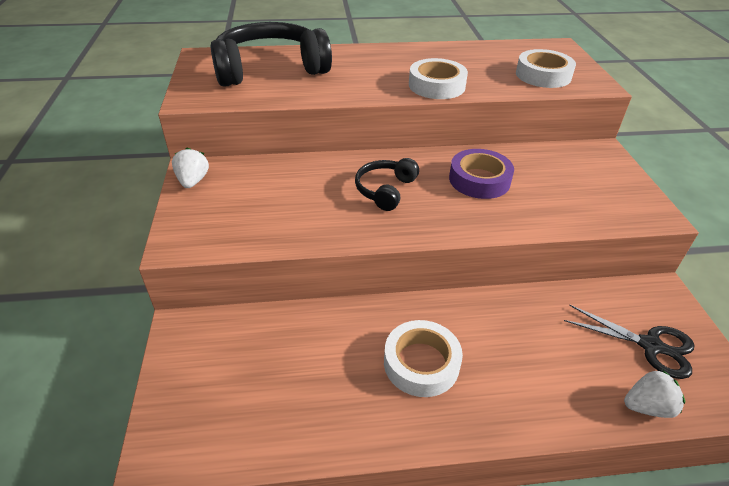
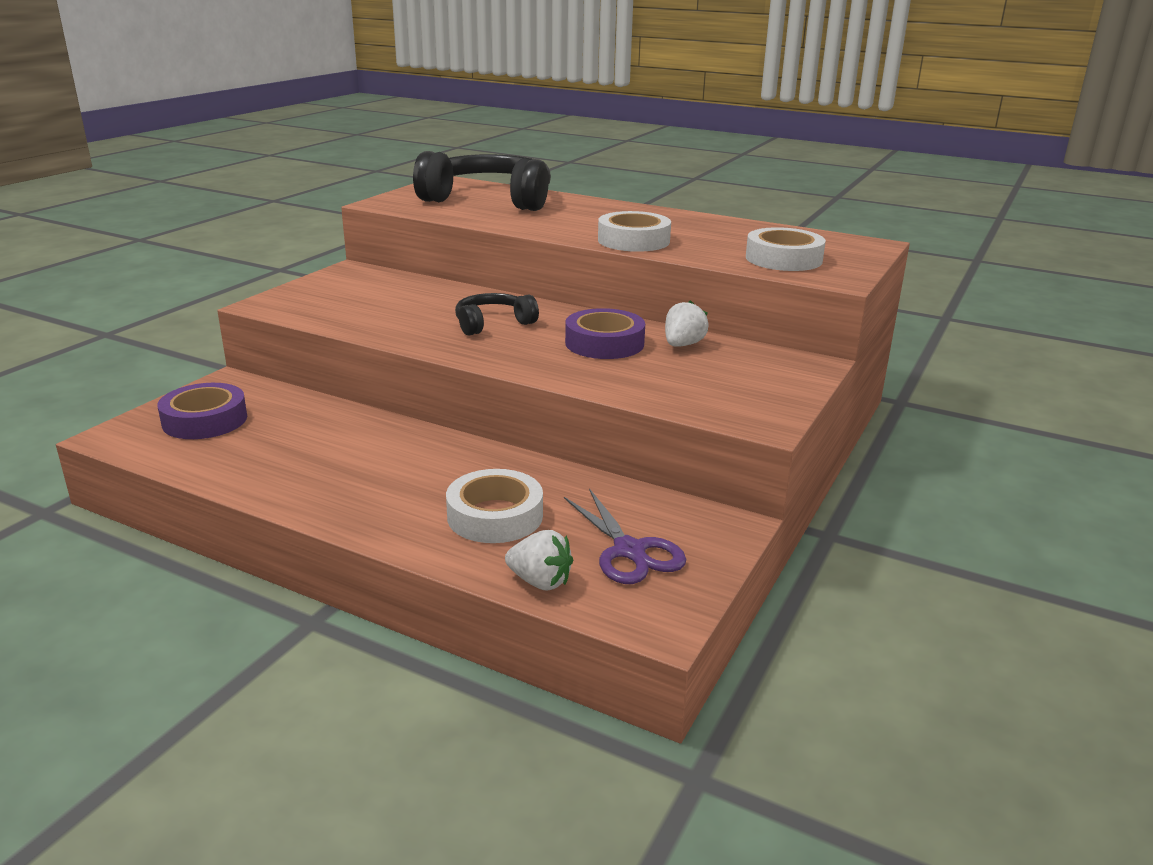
camera: 35 degrees right, 15 degrees down
white strawberry [172,147,209,188] -> white strawberry moved to [665,300,709,347]
white tape [384,320,463,397] -> white tape moved to [446,469,543,543]
black scissors [564,304,694,379] -> purple scissors [564,488,687,584]
none -> purple tape [158,383,247,439]

